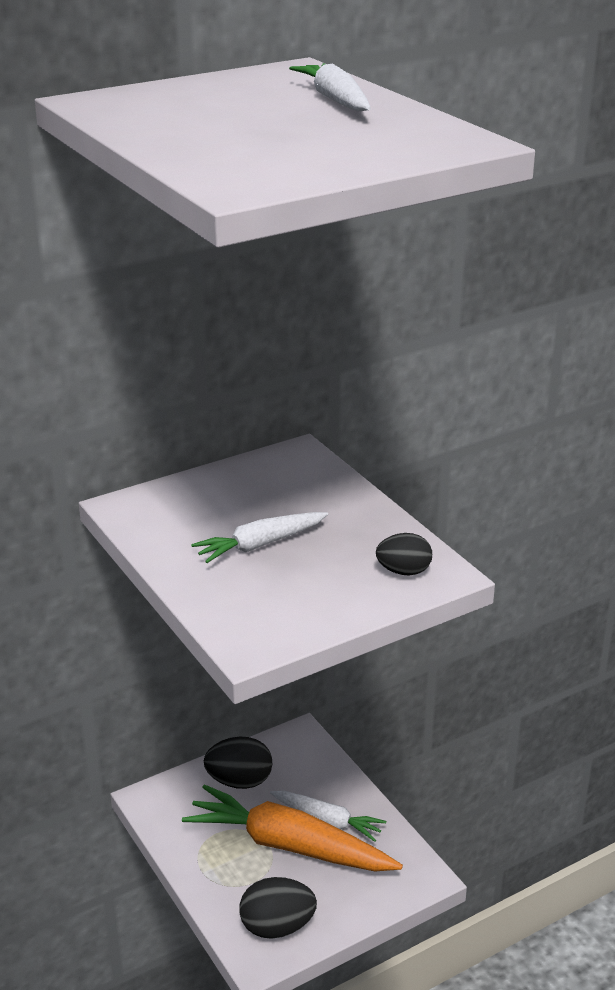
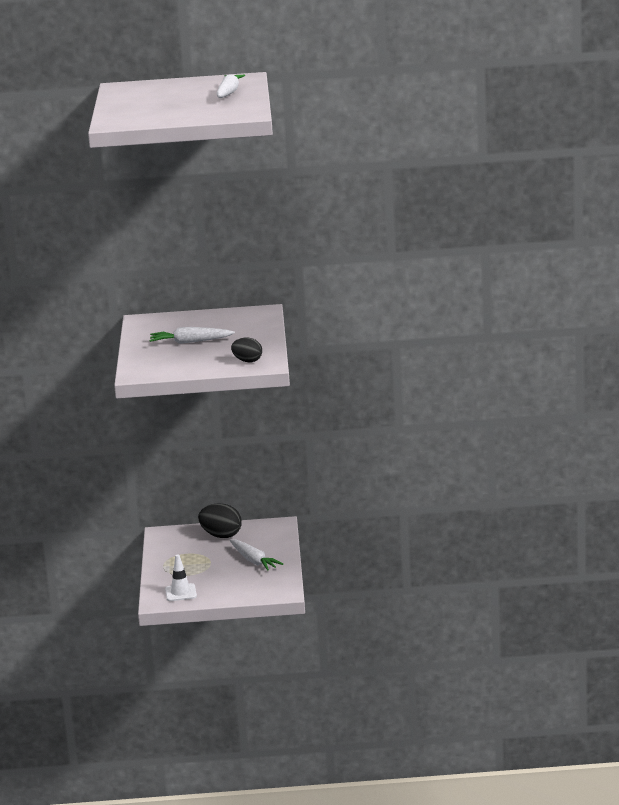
camera: 30 degrees right, 10 degrees down
orange carrot [182,784,403,871] -> none
black egg [239,877,317,939] -> white traffic cone [165,555,197,601]

